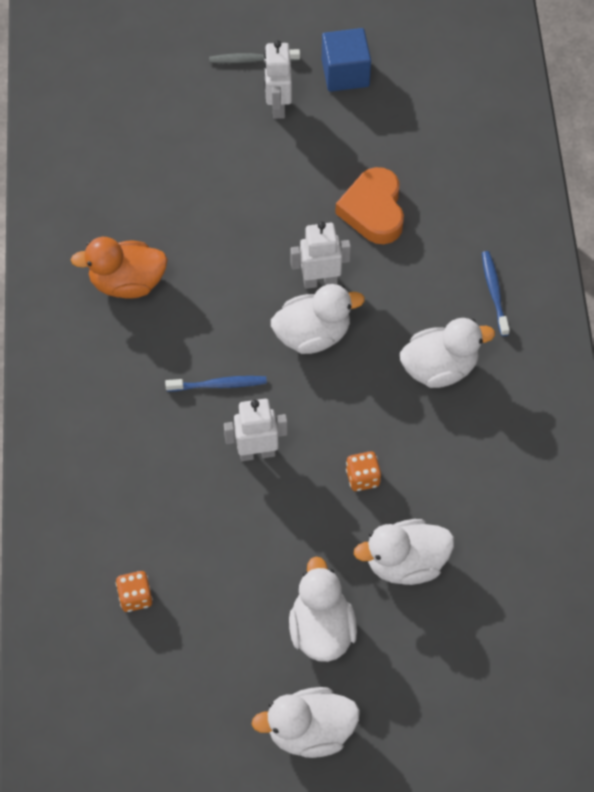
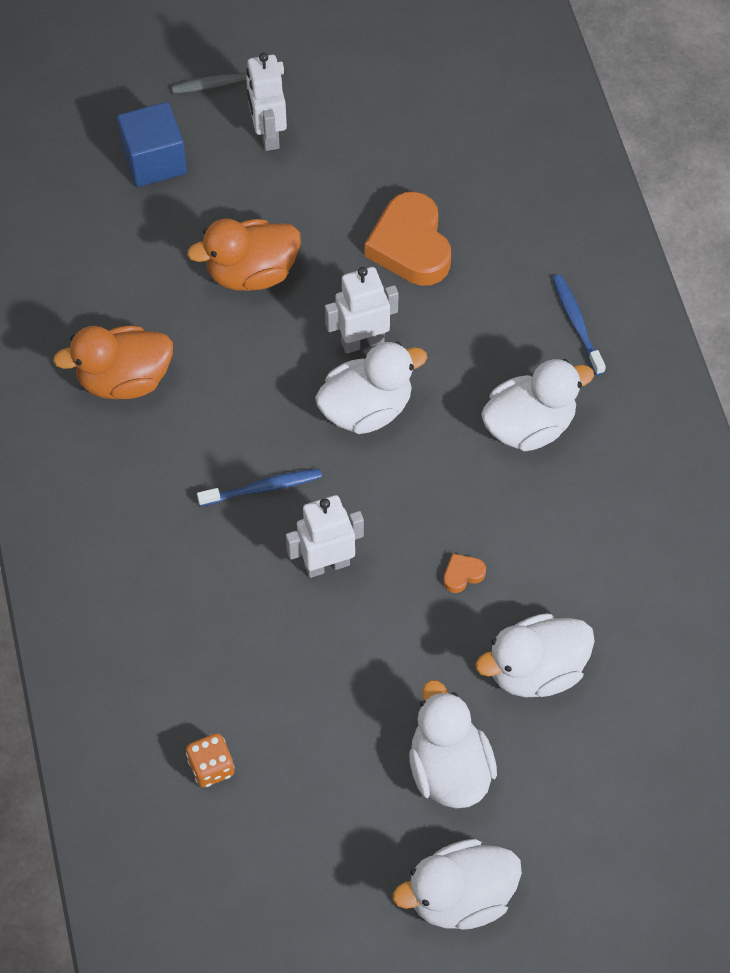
camera: 10 degrees left, 0 degrees up
blue cube [322,28,371,92] -> blue cube moved to [117,102,187,187]
orange dice [346,451,381,491] -> orange heart [443,553,486,593]
none -> orange duck [187,218,301,291]

